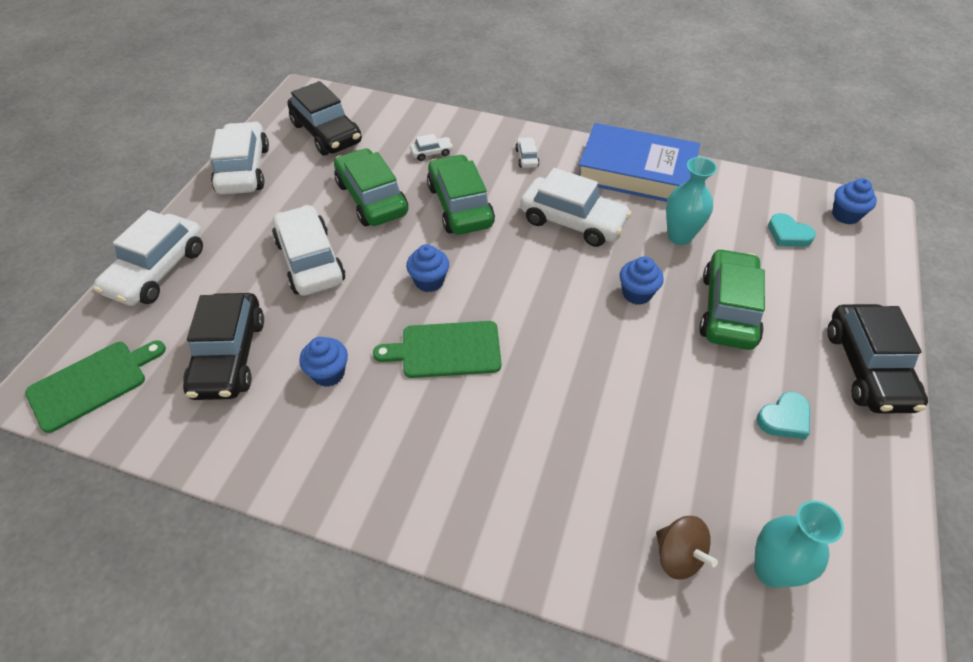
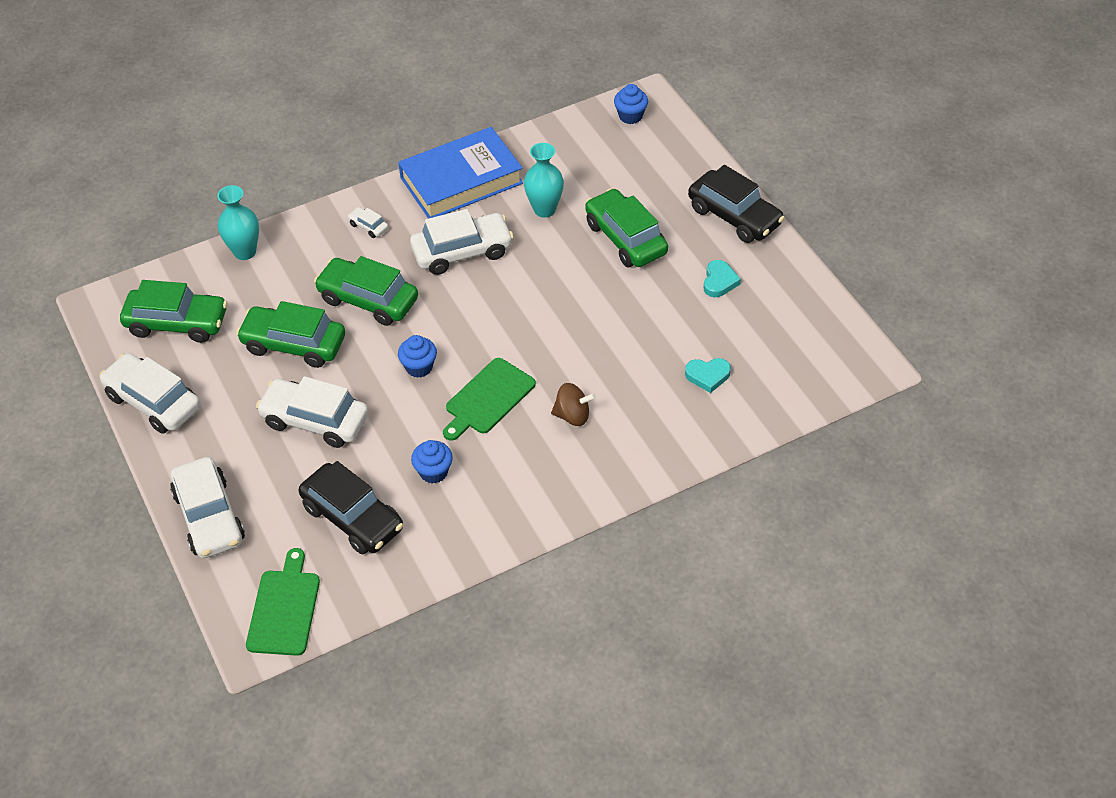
camera: 45 degrees left, 0 degrees up
black car [287,81,362,155] -> green car [120,280,227,343]
white car [410,134,453,161] -> none
blue cupcake [620,256,664,305] -> none
brown spinning top [656,516,718,579] -> brown spinning top moved to [551,383,596,426]
turquoise vase [754,501,844,588] -> turquoise vase moved to [217,185,259,260]
turquoise heart [768,213,816,247] -> turquoise heart moved to [685,358,731,393]

